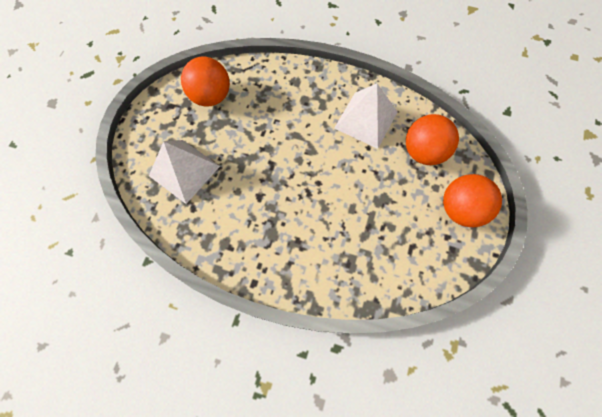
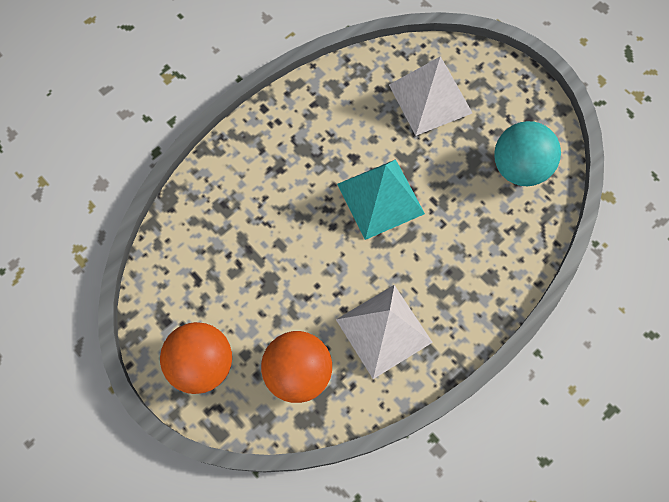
camera: 120 degrees right, 0 degrees up
orange ball [181,57,230,106] -> turquoise ball [494,121,561,186]
none -> turquoise pyramid [337,159,425,240]

